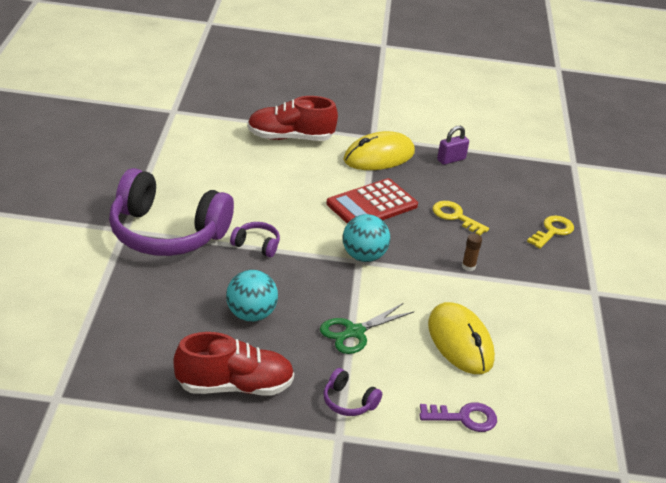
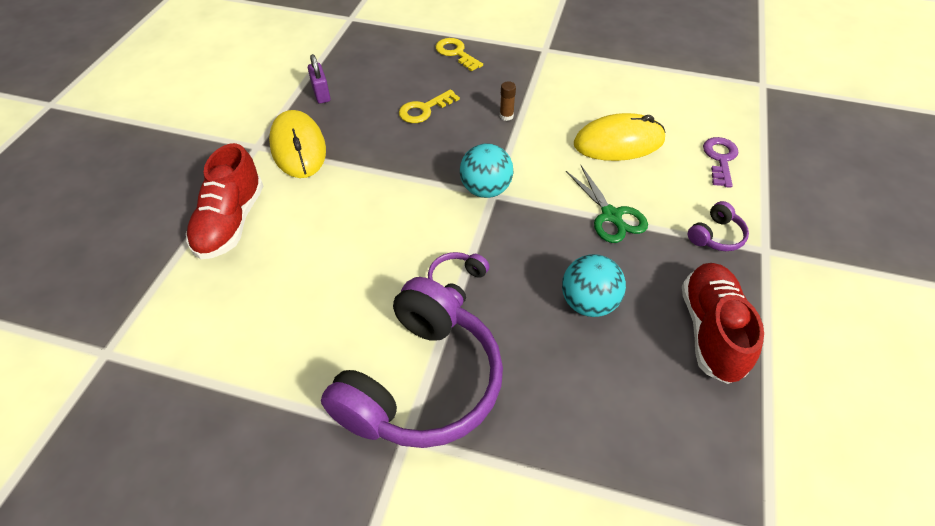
camera: 75 degrees left, 15 degrees up
red calculator [326,178,418,224] -> none

